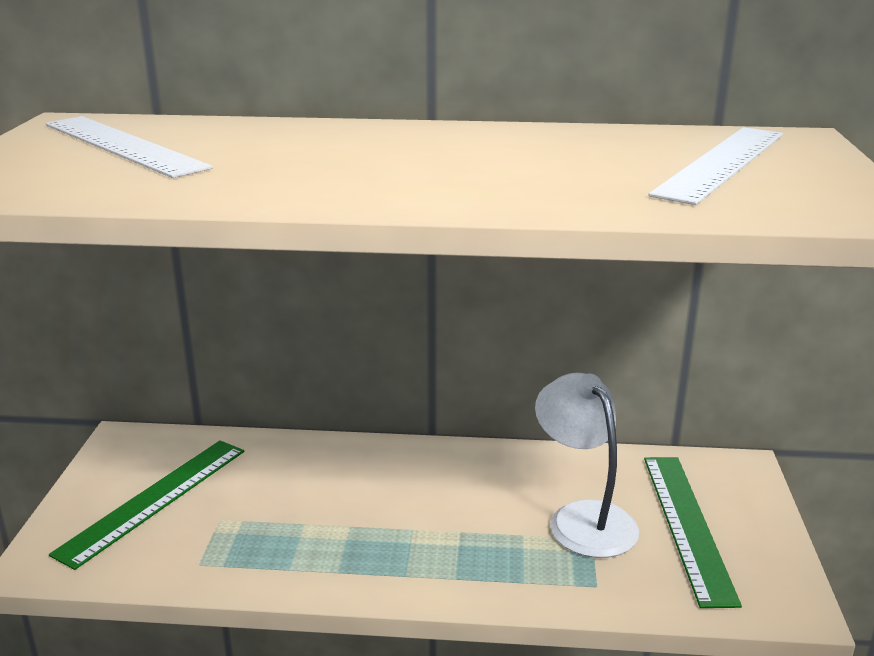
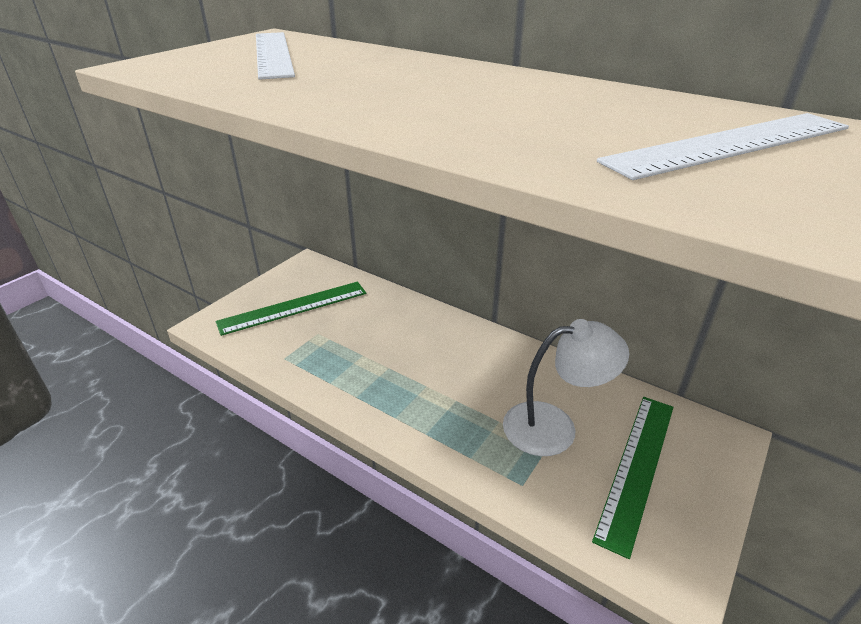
camera: 30 degrees right, 10 degrees up
white lamp [535,373,639,558] -> white lamp turned 75 degrees clockwise [503,319,629,456]

